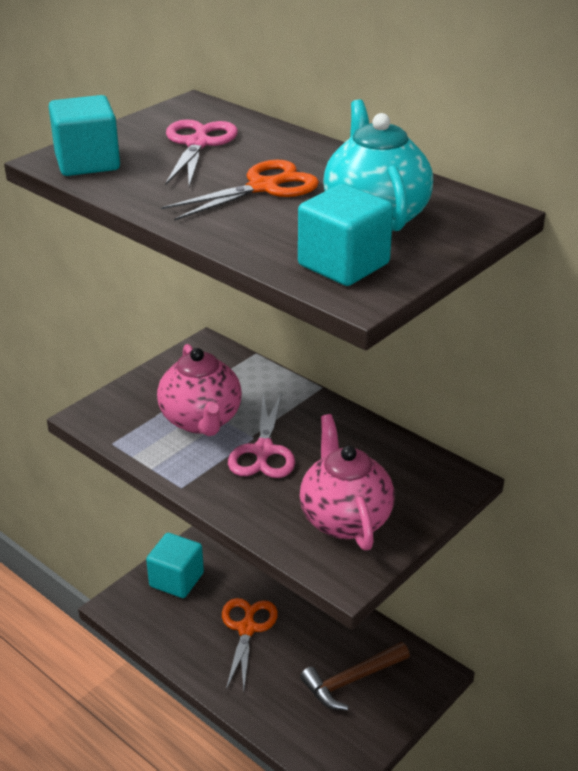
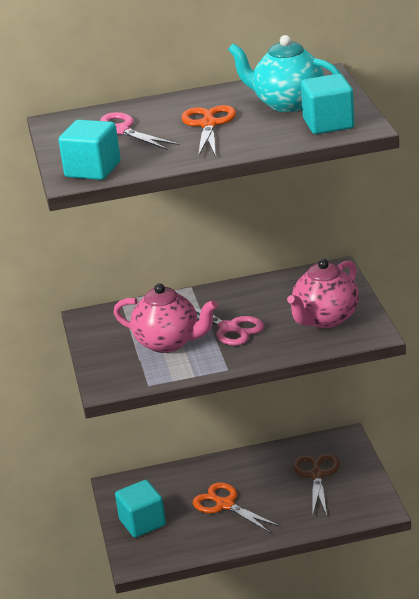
camera: 50 degrees left, 5 degrees down
pink teapot [299,414,395,550] -> pink teapot turned 75 degrees counterclockwise [287,259,359,328]
brown hammer [300,642,410,710] -> brown scissors [293,454,340,516]

